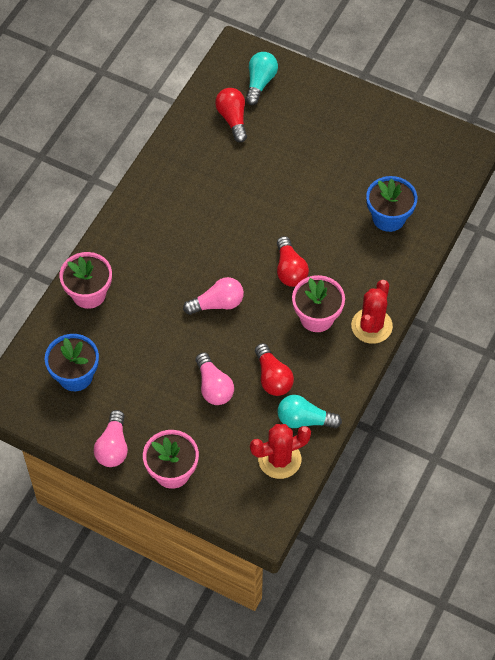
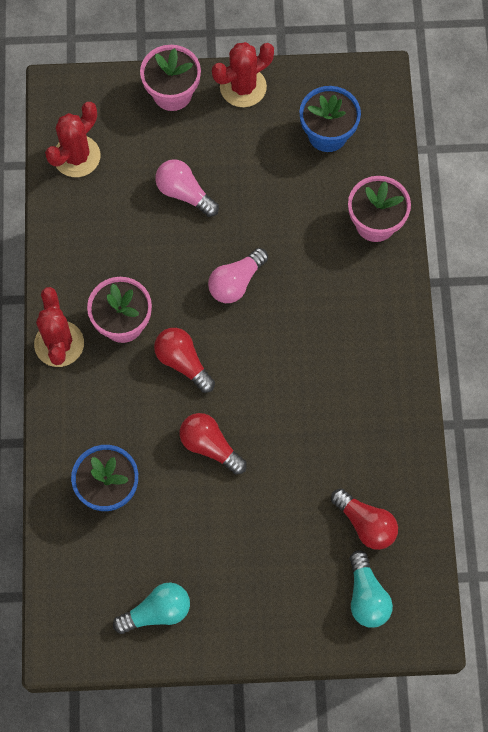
camera: 150 degrees right, 10 degrees up
pink light bulb [94,410,128,467] -> red cactus [212,42,274,107]
red light bulb [255,343,294,396] -> red light bulb moved to [180,413,247,475]
turquoise light bulb [277,395,342,428] -> turquoise light bulb moved to [113,583,190,634]

